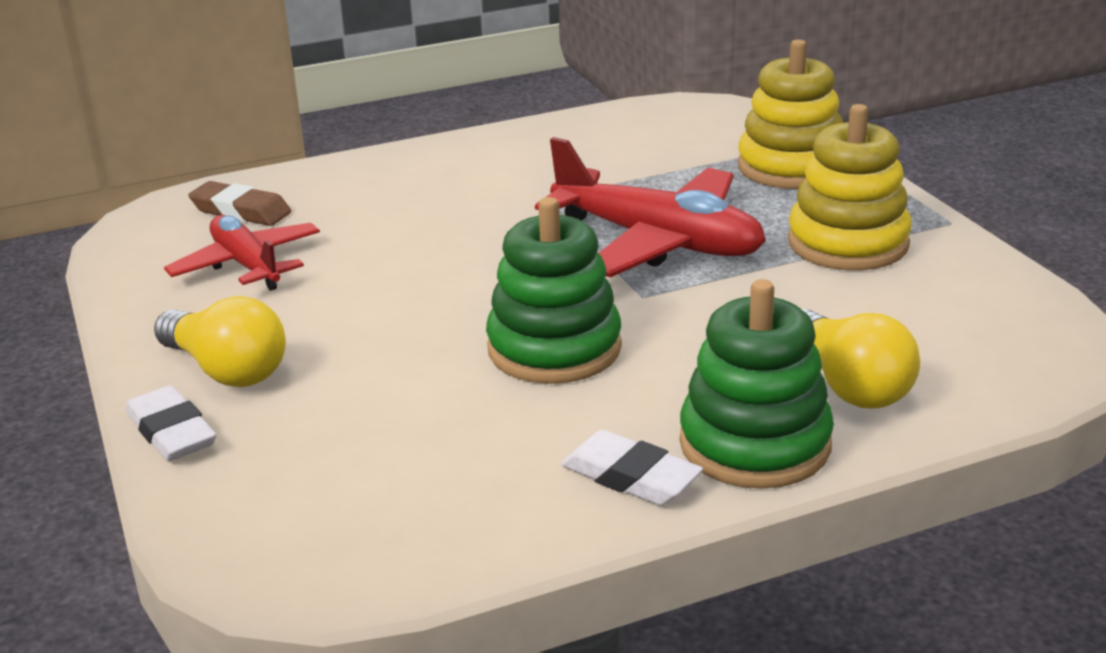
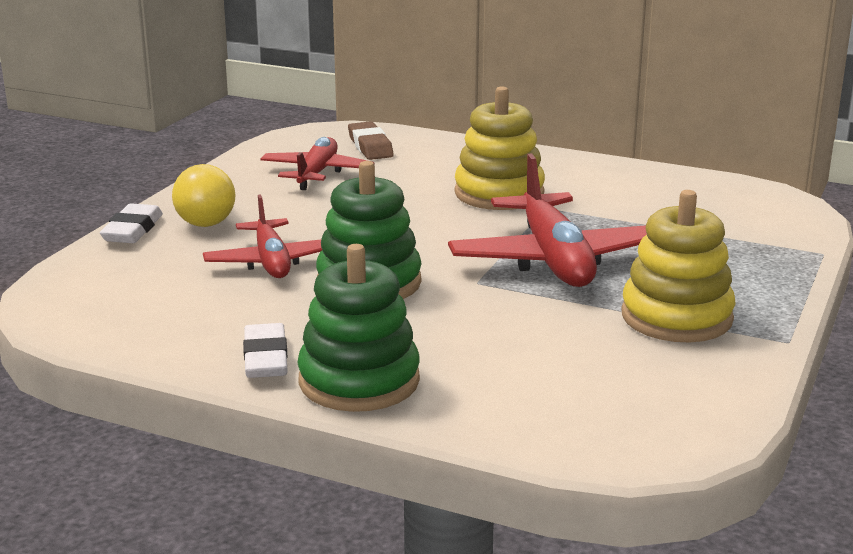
camera: 45 degrees right, 5 degrees down
yellow stacking toy [738,39,843,189] -> yellow stacking toy moved to [454,86,545,210]
yellow light bulb [802,309,920,408] -> none
none -> red plane [203,194,322,278]

